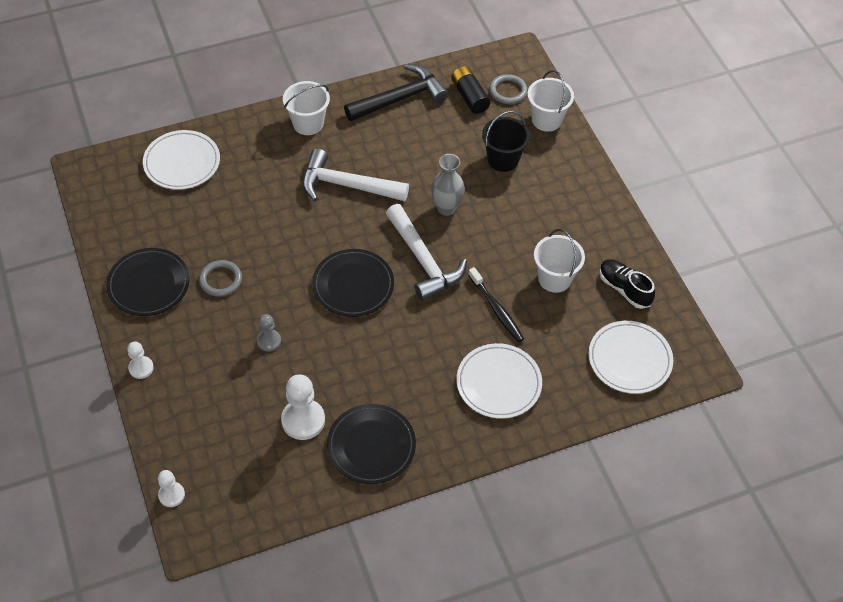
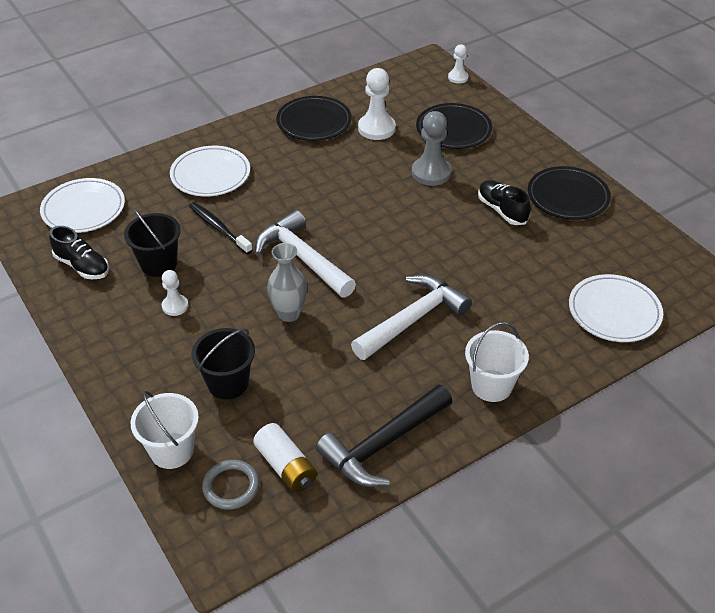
camera: 170 degrees right, 10 degrees down
white pawn [127,341,154,379] -> white pawn moved to [162,270,189,316]
grey ring [199,260,242,296] -> black shoe [478,180,531,225]
grey pawn [257,314,281,352] -> grey pawn [412,111,451,186], size x1.73
white hammer [302,148,409,201] -> white hammer turned 45 degrees counterclockwise [351,274,472,360]
black plate [312,249,394,317] -> black plate moved to [416,103,492,149]
black battery [451,66,491,114] -> white battery [253,423,317,492]
white bucket [534,229,585,293] -> black bucket [124,208,181,277]

